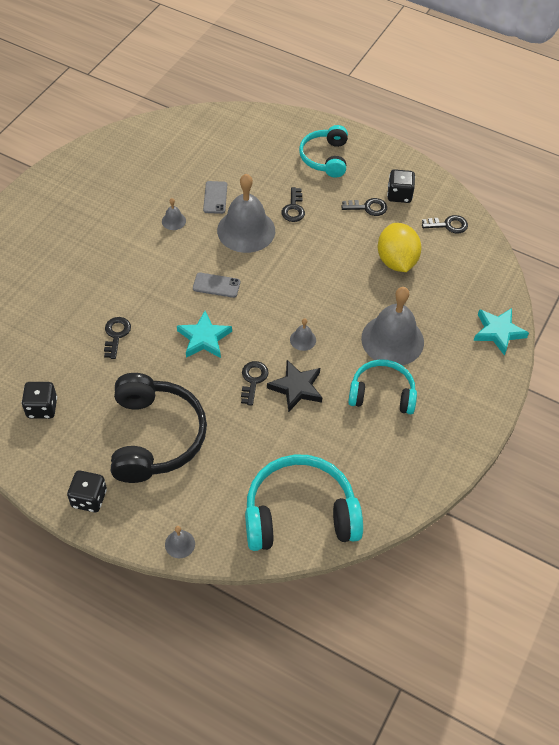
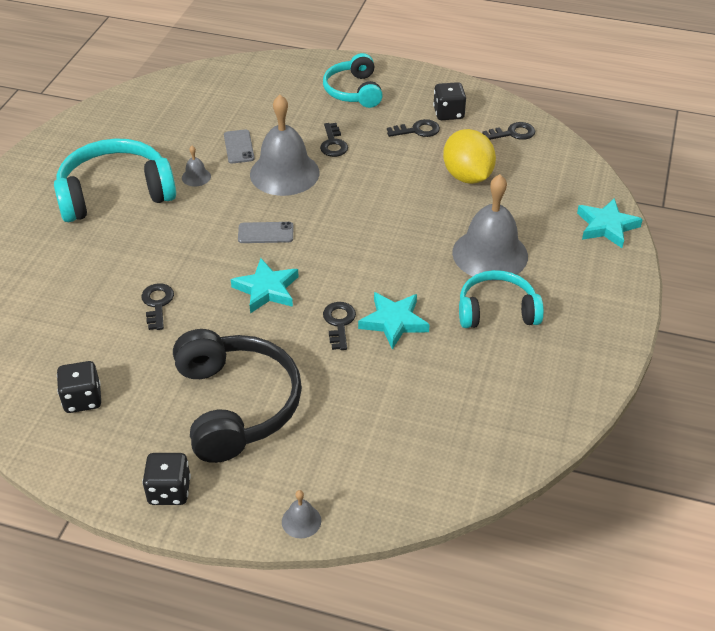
camera: 10 degrees left, 10 degrees down
turquoise headphones [245,454,363,551] -> turquoise headphones moved to [54,138,176,222]
black star [267,360,322,412] -> turquoise star [358,292,430,350]
grey bell [290,318,316,351] -> none

